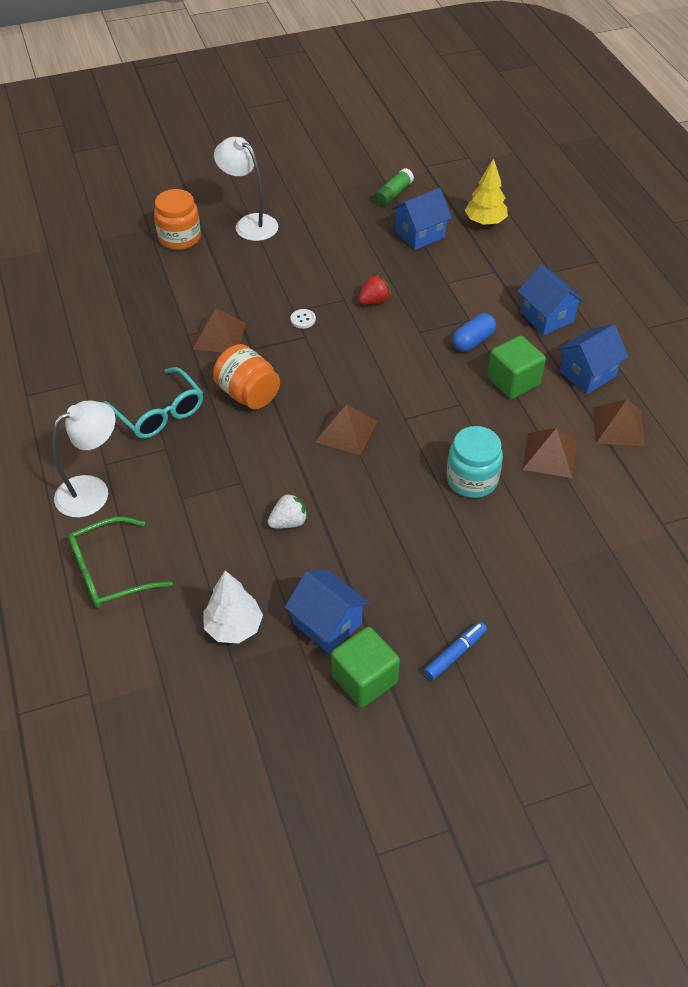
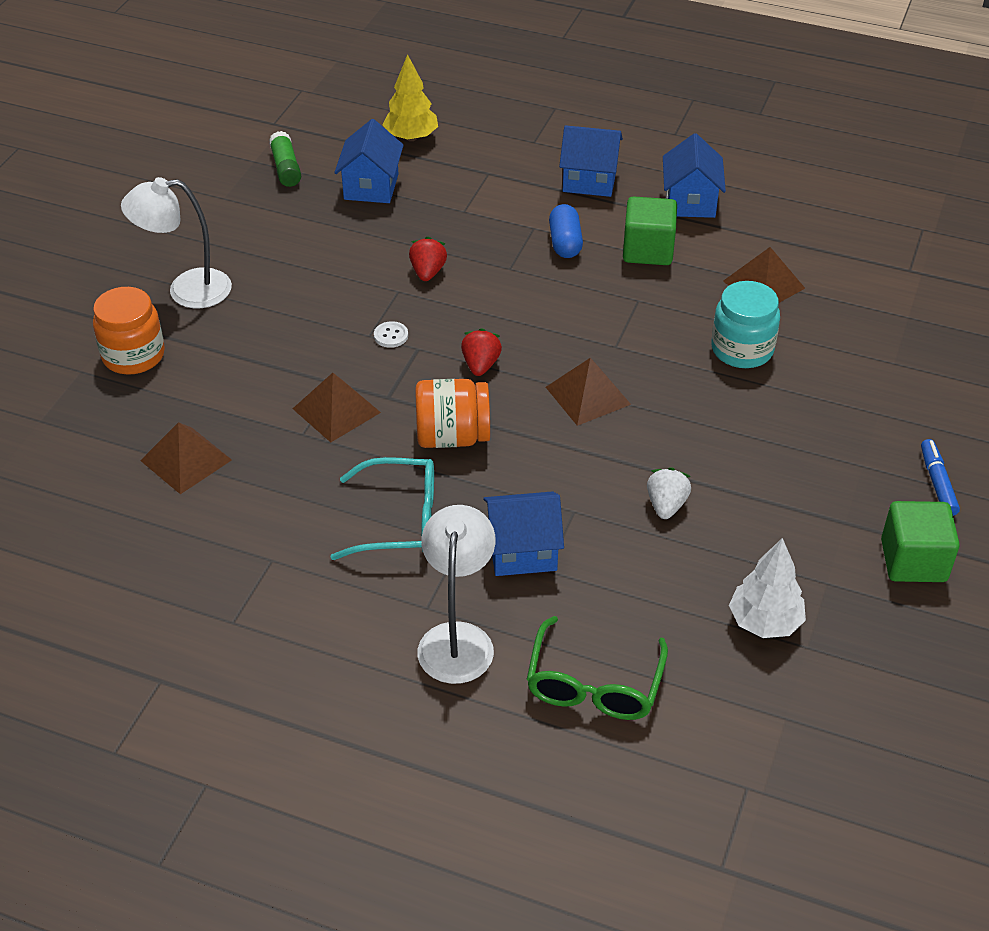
camera: 50 degrees left, 5 degrees down
blue house [285,570,370,654] -> blue house moved to [483,491,564,576]
brown pyramid [593,399,645,446] -> brown pyramid moved to [140,422,232,494]
none -> red strawberry [461,328,502,376]

